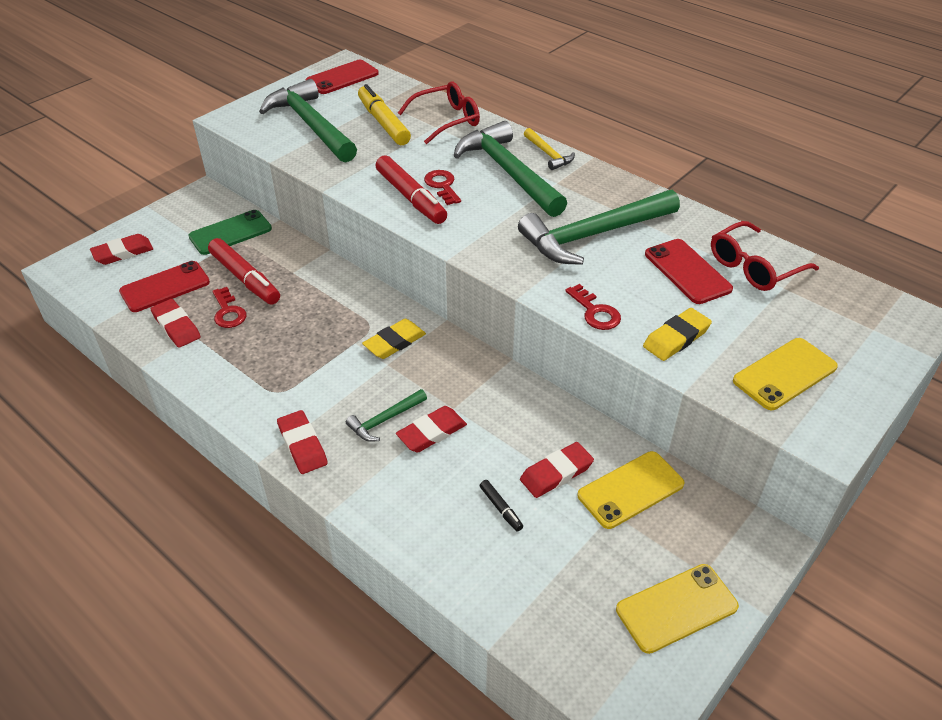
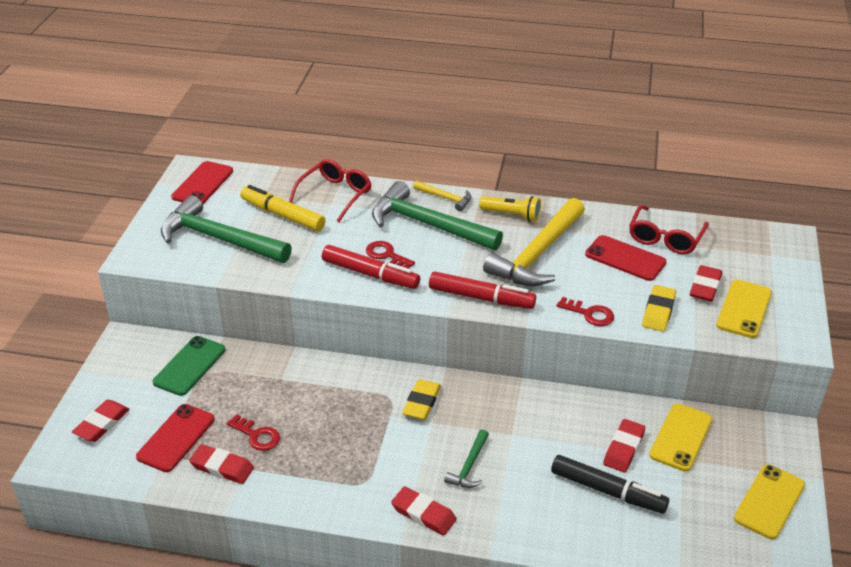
camera: 30 degrees left, 5 degrees down
red marker [208,238,280,305] -> red marker moved to [429,272,536,309]
red eraser [396,406,467,452] -> red eraser moved to [690,265,722,301]
black marker [479,480,523,531] -> black marker [551,455,669,514], size x2.20
green hammer [518,190,680,265] -> yellow hammer [483,198,585,286]
none -> yellow flashlight [479,196,541,222]

